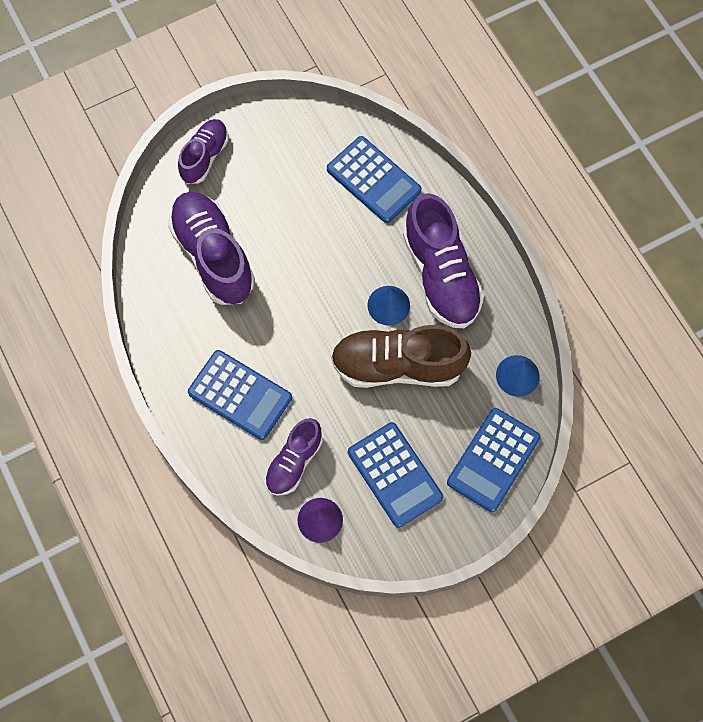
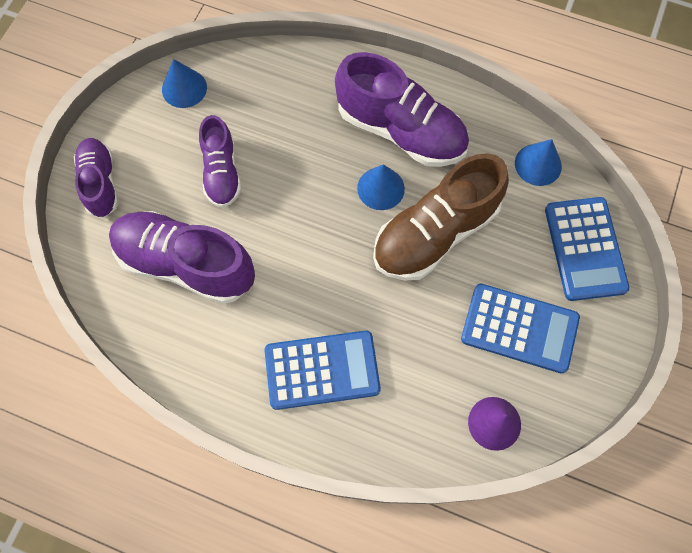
camera: 40 degrees left, 0 degrees up
purple shoe [265,418,323,496] -> purple shoe moved to [199,115,241,208]
blue calculator [327,136,422,223] -> none
none -> blue cone [162,59,207,108]

